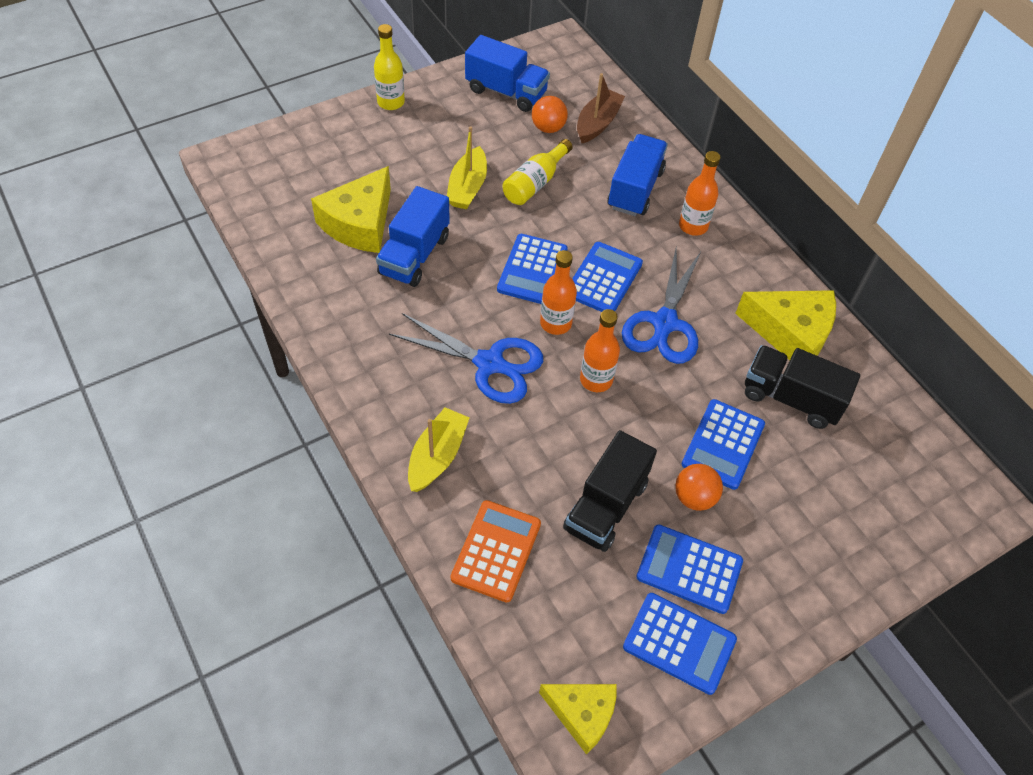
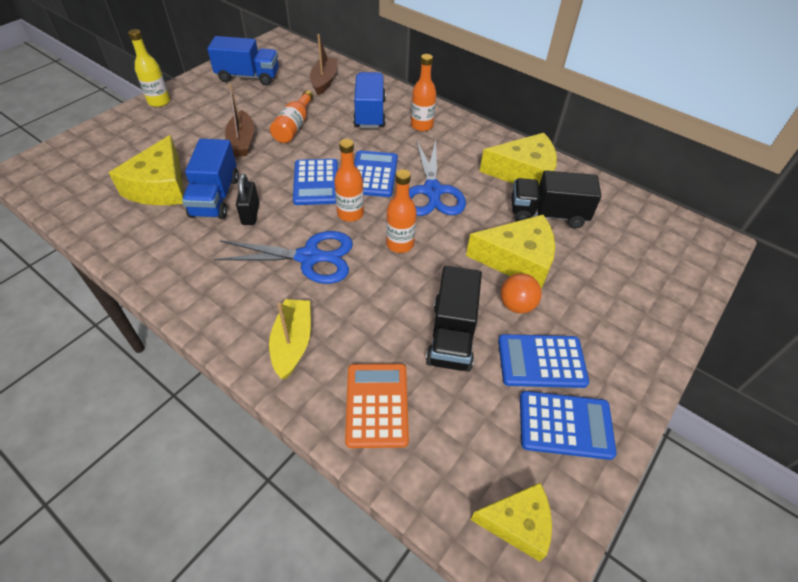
camera: 20 degrees left, 5 degrees down
yellow boat [447,126,487,209] -> brown boat [225,84,254,157]
yellow bottle [502,139,573,205] -> orange bottle [270,90,313,143]
orange ball [532,96,568,133] -> none
blue calculator [682,399,765,490] -> yellow cheese [466,215,555,289]
none -> black padlock [236,174,259,225]

